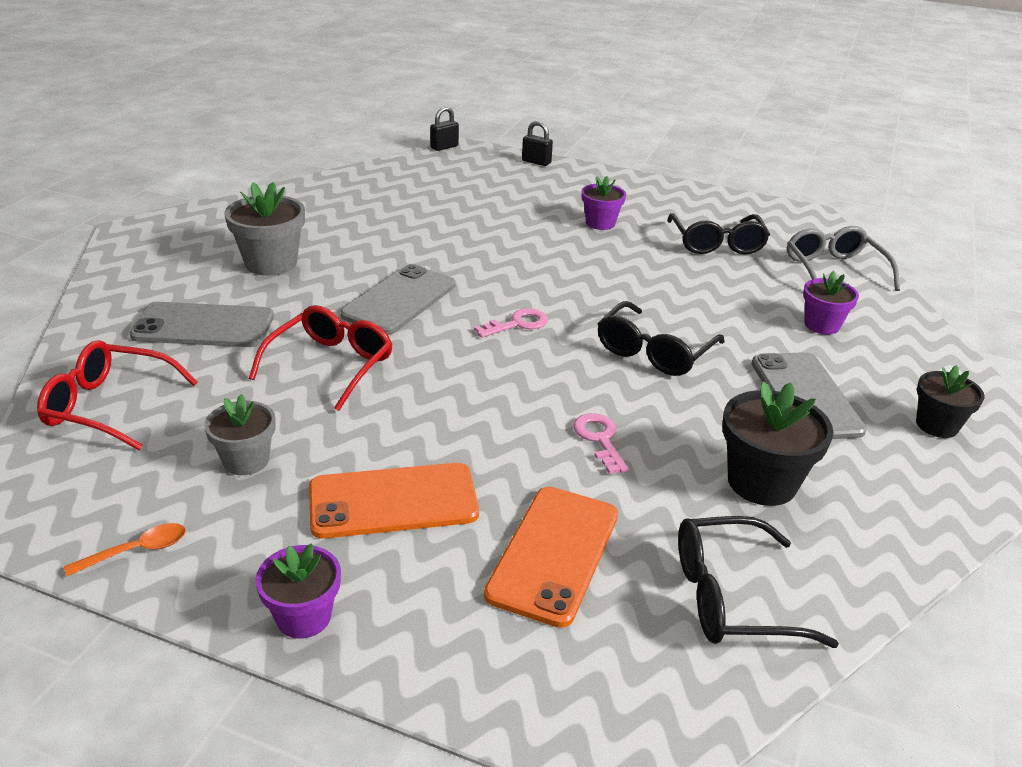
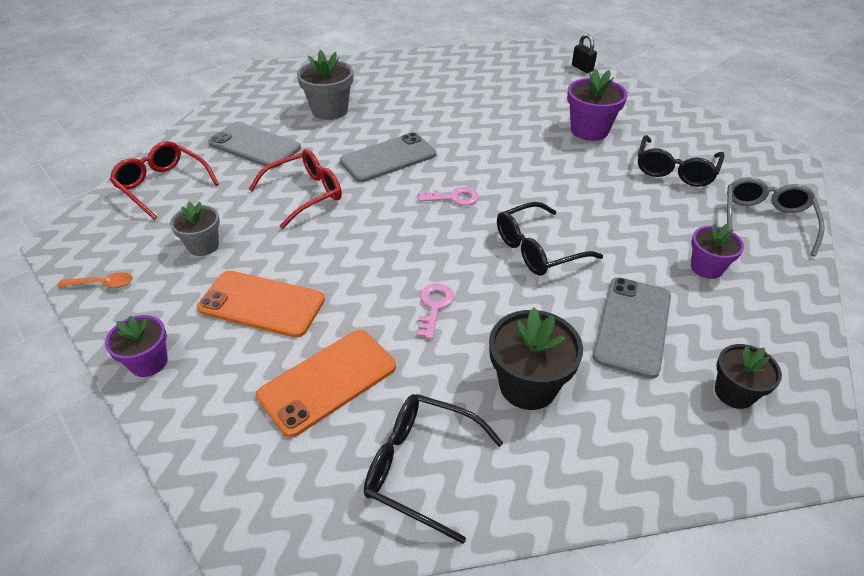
camera: 30 degrees right, 10 degrees up
black padlock [430,106,459,151] -> none
purple flower pot [581,176,626,230] -> purple flower pot [567,68,628,141], size x1.55

